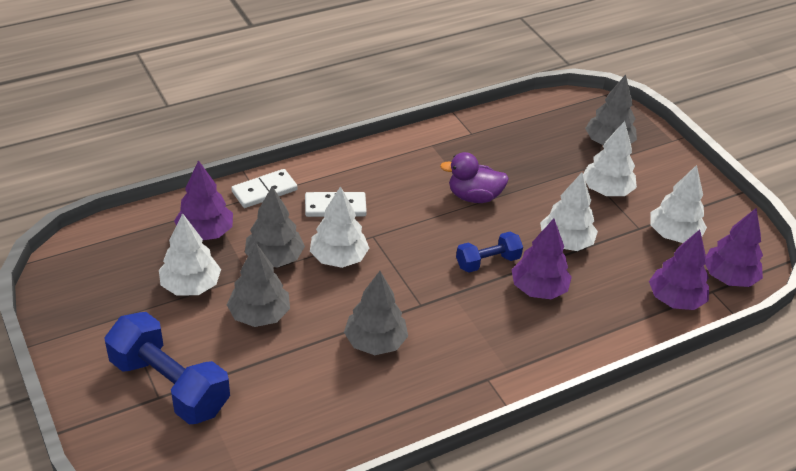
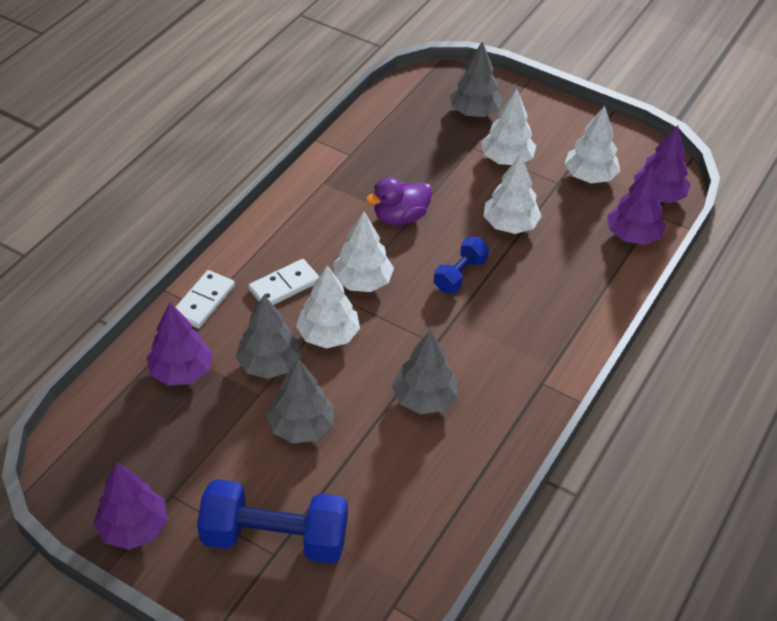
camera: 30 degrees left, 5 degrees up
white tree [159,213,221,296] -> white tree moved to [333,211,394,292]
purple tree [511,219,572,299] -> purple tree moved to [94,462,168,550]

